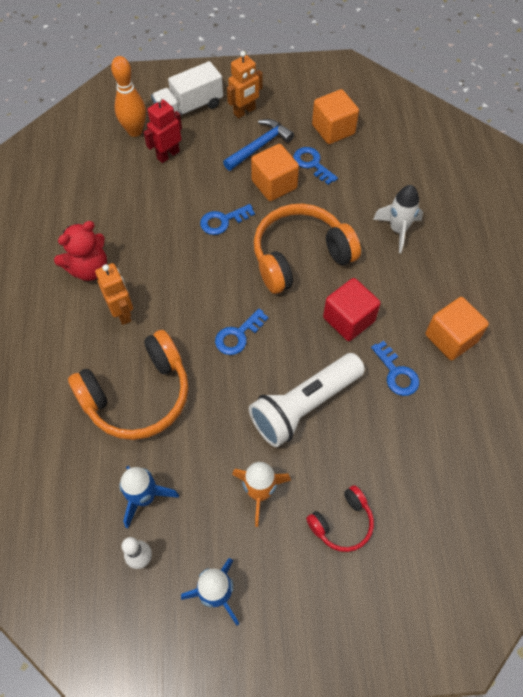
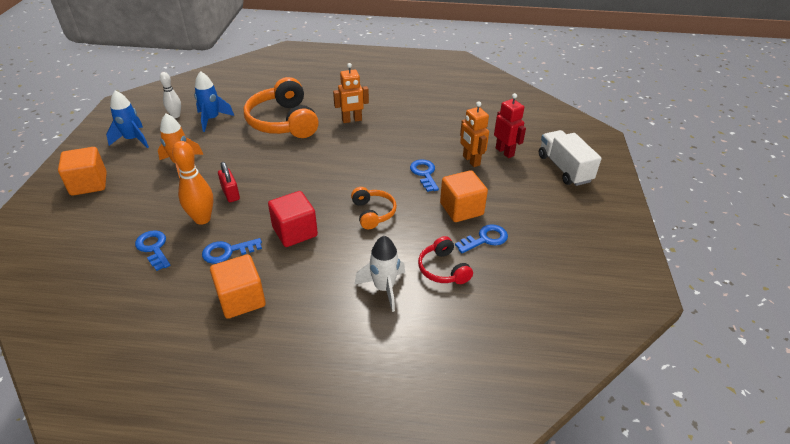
camera: 100 degrees right, 20 degrees down
red teddy bear [54,221,107,281] -> none
orange bowling pin [111,56,146,137] -> orange bowling pin moved to [172,141,214,225]
blue key [215,309,269,355] -> blue key moved to [135,230,171,271]
blue hammer [223,119,294,171] -> none
orange robot [227,51,263,119] -> orange robot moved to [460,101,489,167]
white flashlight [249,353,365,447] -> red padlock [218,162,240,202]
orange headphones [254,204,361,294] -> orange headphones [351,187,397,229], size x0.52
red headphones [306,485,374,552] -> red headphones moved to [418,236,473,284]
orange cube [312,89,359,144] -> orange cube moved to [58,147,107,196]

